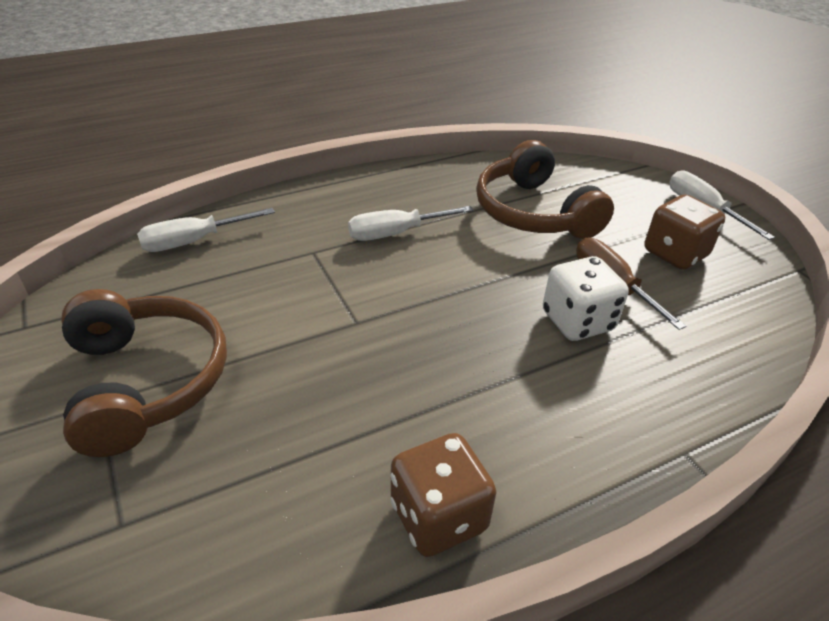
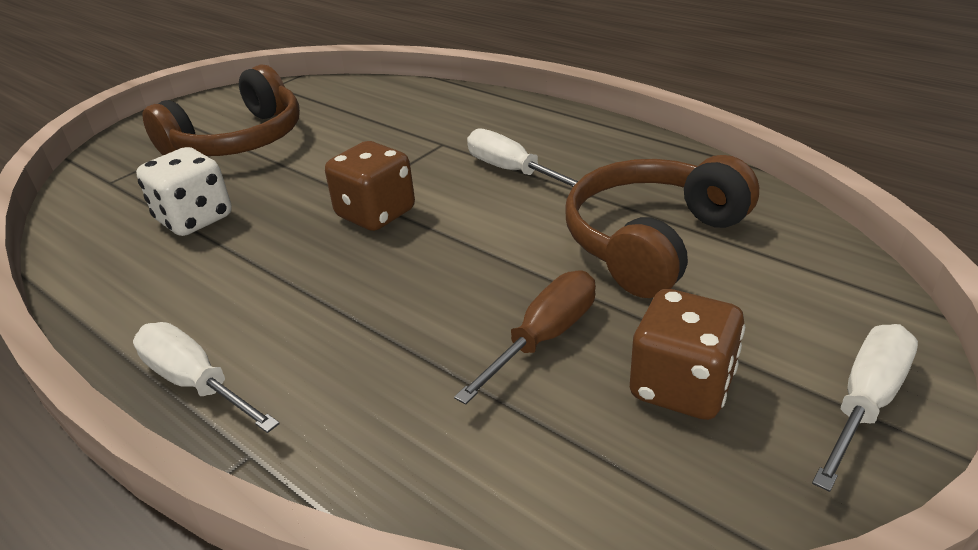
camera: 70 degrees right, 5 degrees down
white screwdriver [137,208,275,252] -> white screwdriver moved to [133,322,280,433]
brown dice [391,433,496,557] -> brown dice moved to [325,141,415,231]
white dice [543,256,629,341] -> white dice moved to [136,147,232,236]

